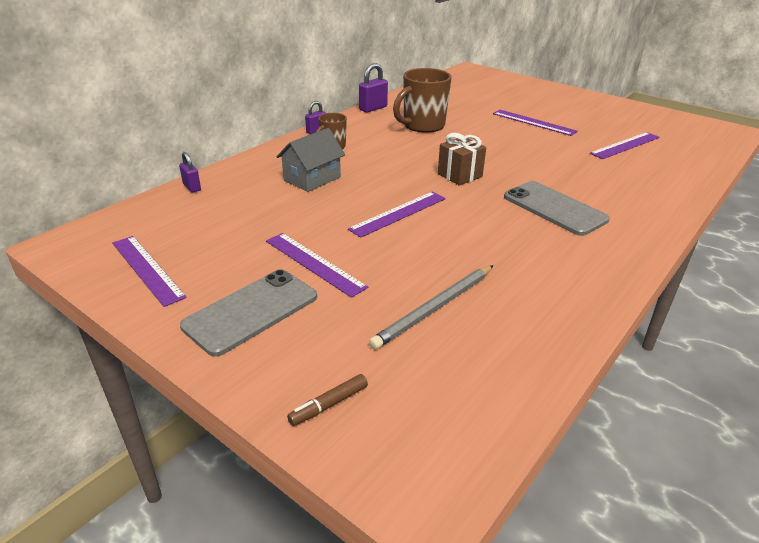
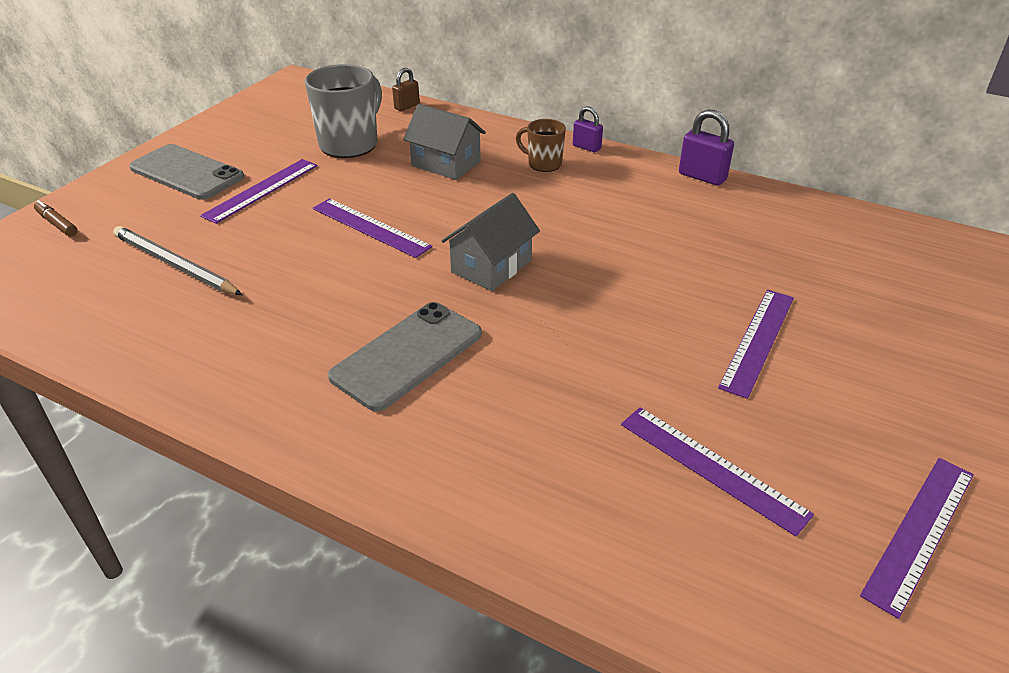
camera: 80 degrees right, 5 degrees up
purple ruler [112,236,187,307] -> purple ruler moved to [860,458,974,619]
purple padlock [179,152,201,193] -> brown padlock [392,68,420,111]
brown mug [393,68,451,133] -> none
brown gift [438,133,486,186] -> grey house [442,193,540,291]
none -> grey mug [305,64,382,158]

